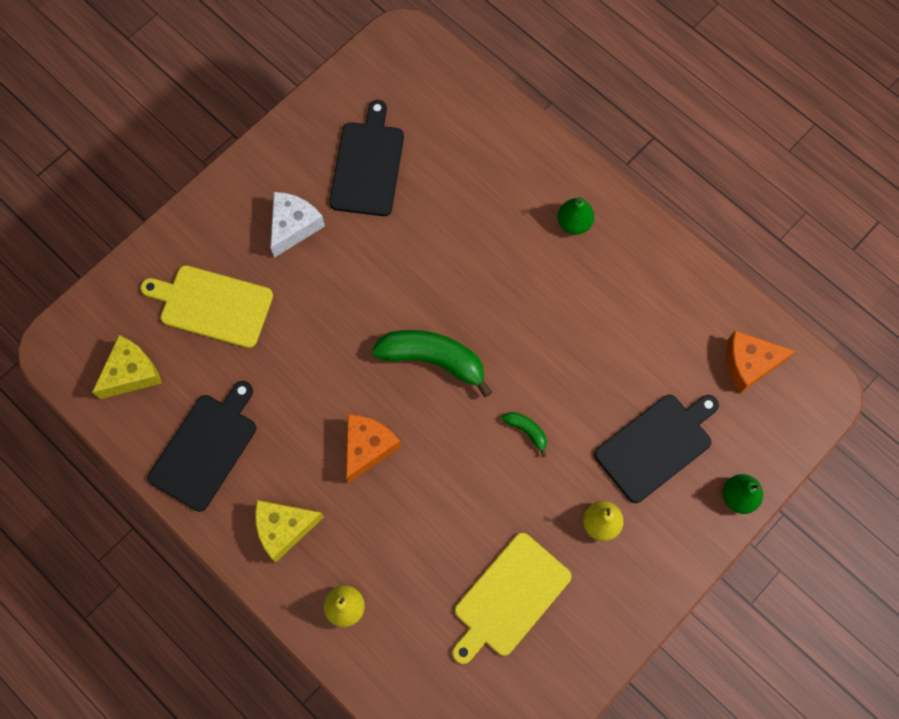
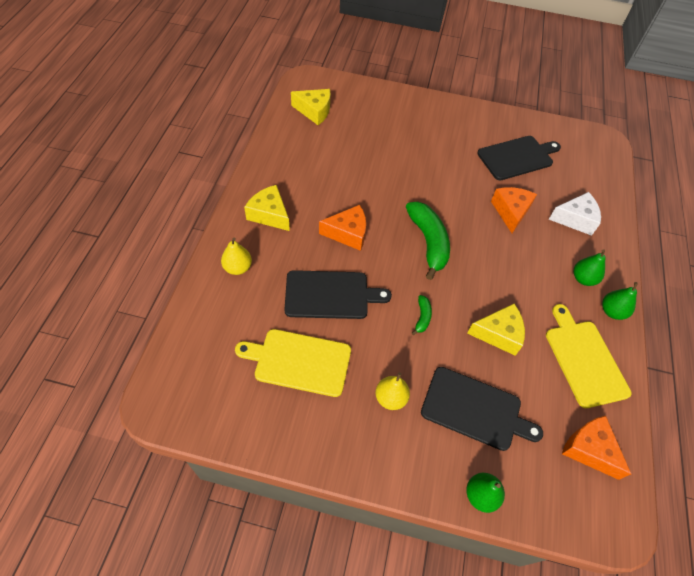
camera: 55 degrees right, 15 degrees down
yellow cutting board [140,265,273,348] -> yellow cutting board moved to [546,304,632,408]
black cutting board [148,381,256,512] -> black cutting board moved to [284,270,392,319]
white cheese [270,192,325,258] -> white cheese moved to [549,192,601,236]
none -> yellow cheese [467,304,525,356]
none -> orange cheese [491,187,537,233]
none -> green pear [602,282,638,320]

